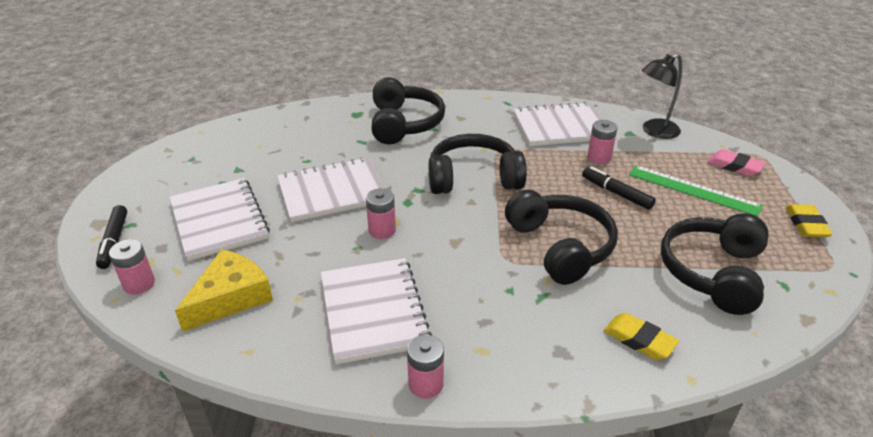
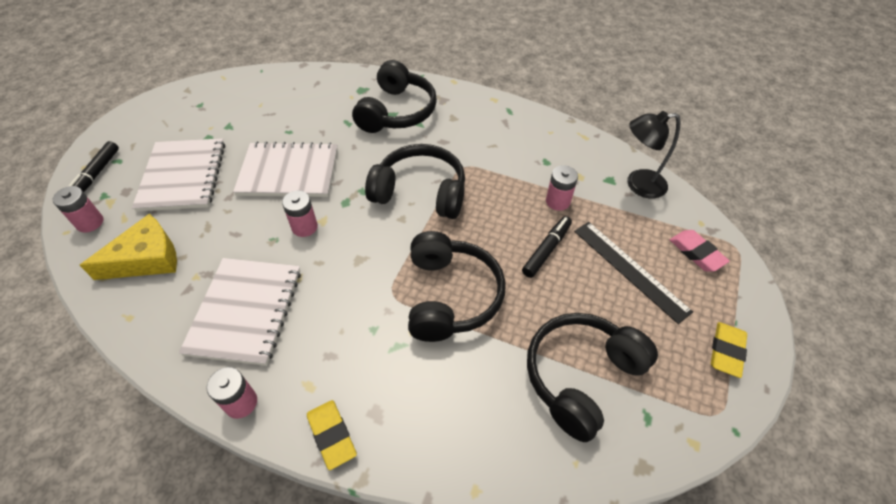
camera: 20 degrees right, 15 degrees up
white notebook [513,102,603,146] -> none
black marker [582,166,656,210] -> black marker turned 60 degrees clockwise [522,216,572,278]
yellow eraser [604,313,679,360] -> yellow eraser moved to [307,400,357,470]
green ruler [629,165,763,217] -> black ruler [574,222,693,324]

